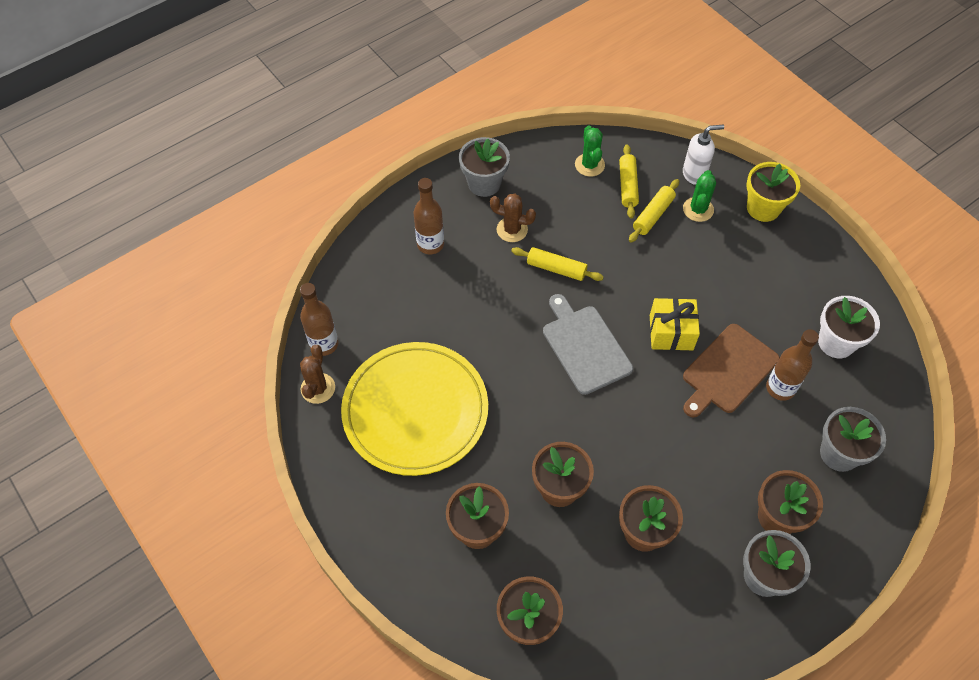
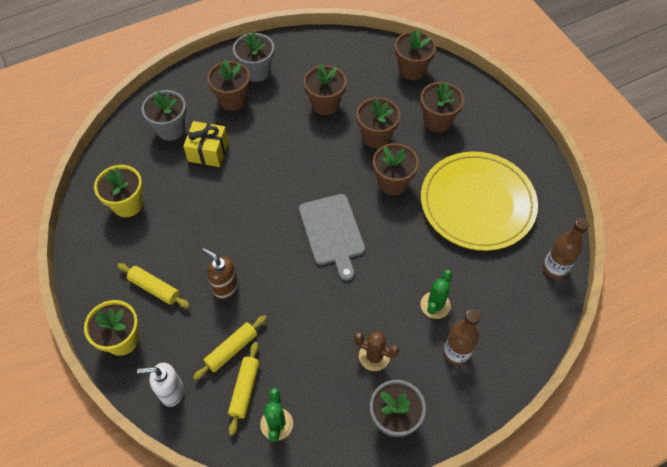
camera: 170 degrees left, 0 degrees up
brown cactus [300,345,335,404] -> none
yellow rolling pin [511,247,603,281] -> yellow rolling pin moved to [117,263,190,308]
yellow gift [650,298,700,350] -> yellow gift moved to [183,121,229,167]
green cactus [683,170,716,222] -> green cactus moved to [421,270,452,319]
brown cutting board [683,324,780,418] -> none
brown bottle [766,329,819,401] -> none
white flower pot [818,296,880,358] -> yellow flower pot [94,165,143,217]
none -> brown soap dispenser [202,248,238,299]
none -> brown flower pot [373,143,419,195]

